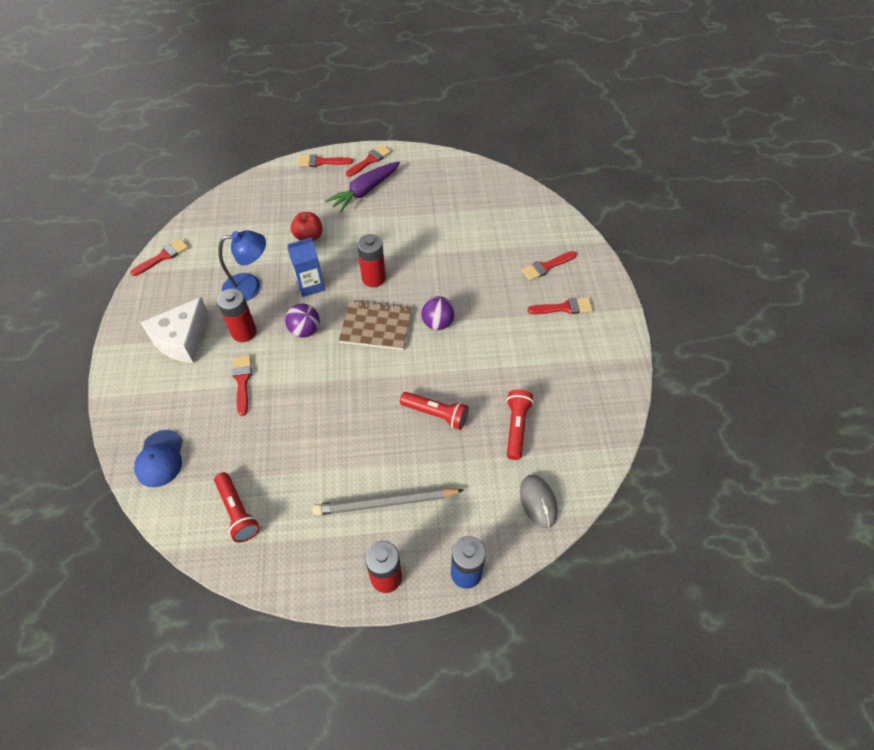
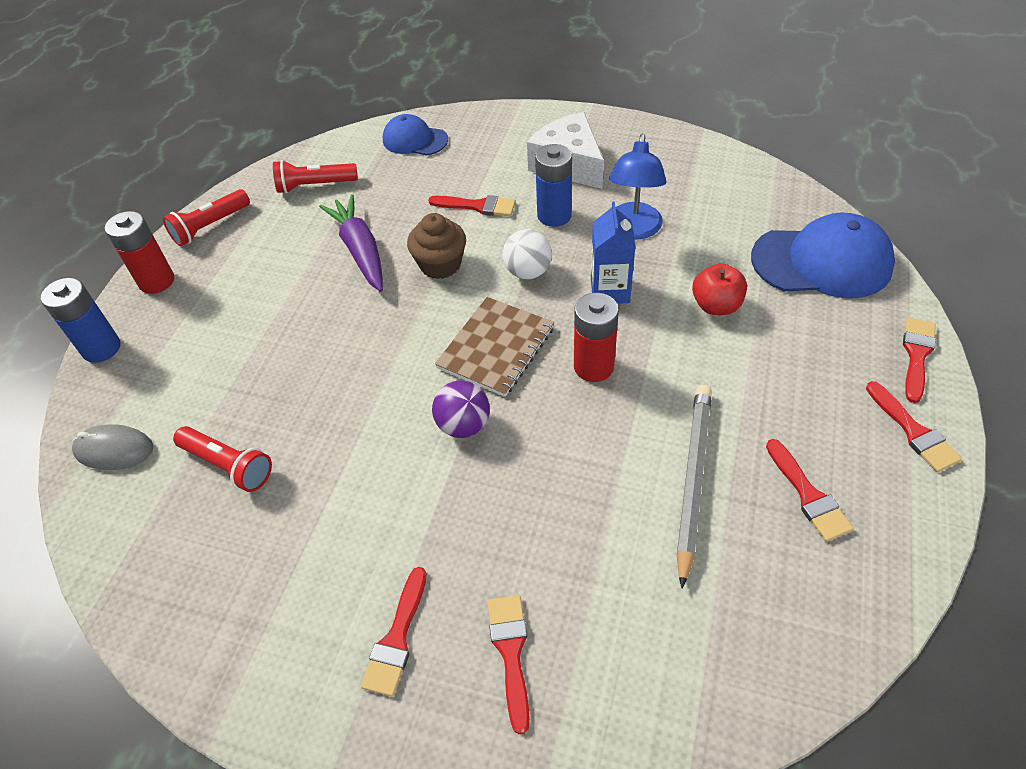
camera: 115 degrees right, 5 degrees down
red brush [130,238,189,276] -> red brush moved to [766,439,853,542]
red battery [217,288,257,342] -> blue battery [535,144,572,227]
purple ball [285,304,320,338] -> white ball [503,229,552,279]
grey pencil [313,487,464,516] -> grey pencil moved to [676,385,712,588]
purple carrot [325,162,400,213] -> purple carrot moved to [319,194,383,292]
red flashlight [400,392,469,430] -> red flashlight moved to [163,189,250,246]
none -> brown cupcake [407,213,466,279]
none -> blue cap [751,212,895,299]

